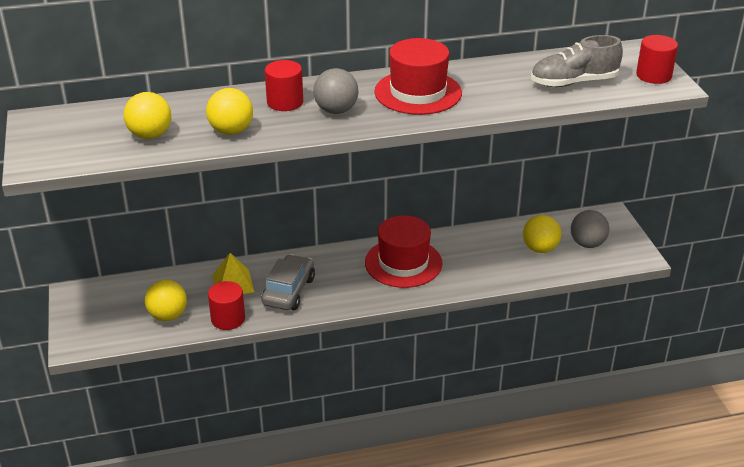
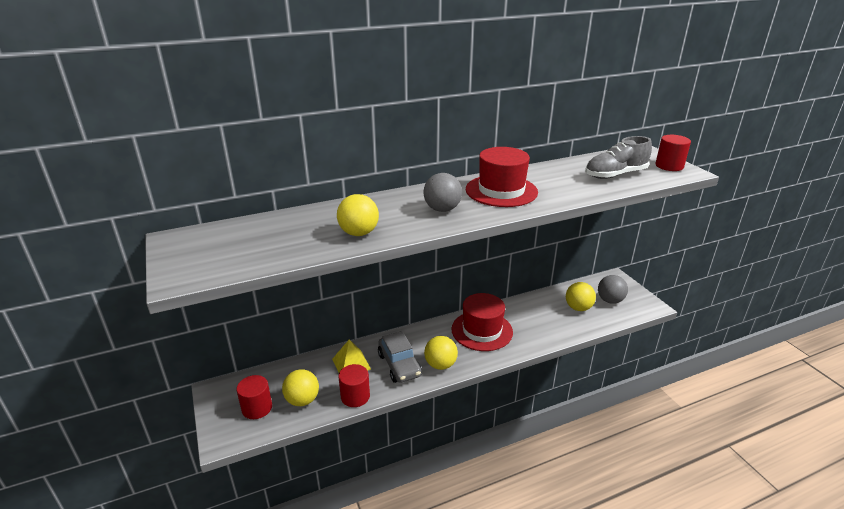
camera: 10 degrees left, 5 degrees down
yellow ball [124,92,171,139] -> yellow ball moved to [424,336,458,370]
grey car [262,254,315,310] -> grey car turned 150 degrees clockwise [378,331,422,383]
red cylinder [265,60,303,111] -> red cylinder moved to [236,375,272,419]

